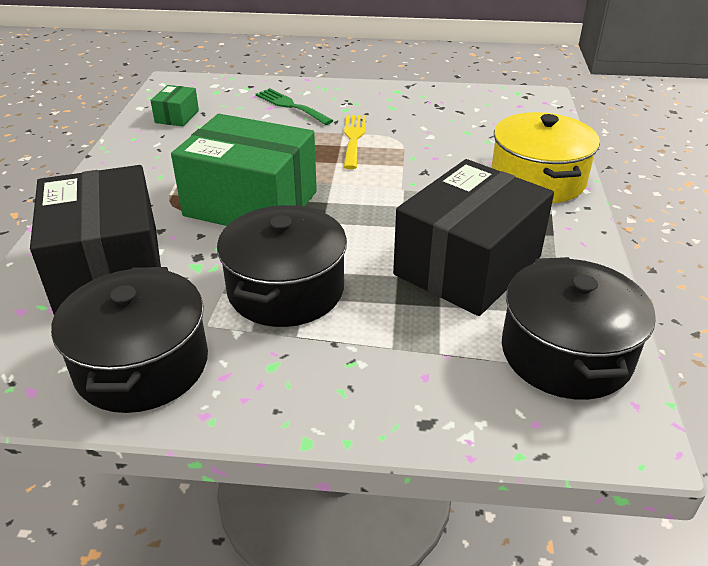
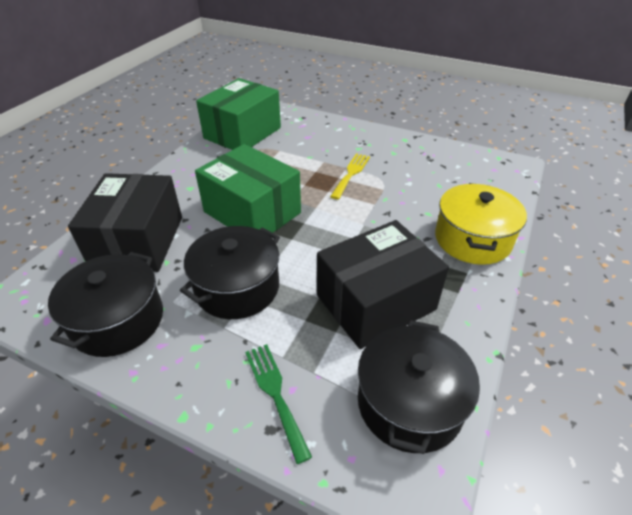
camera: 20 degrees right, 5 degrees up
green box [150,85,199,126] -> green box [196,78,281,150], size x2.35
green fork [255,88,334,125] -> green fork moved to [245,344,312,464]

